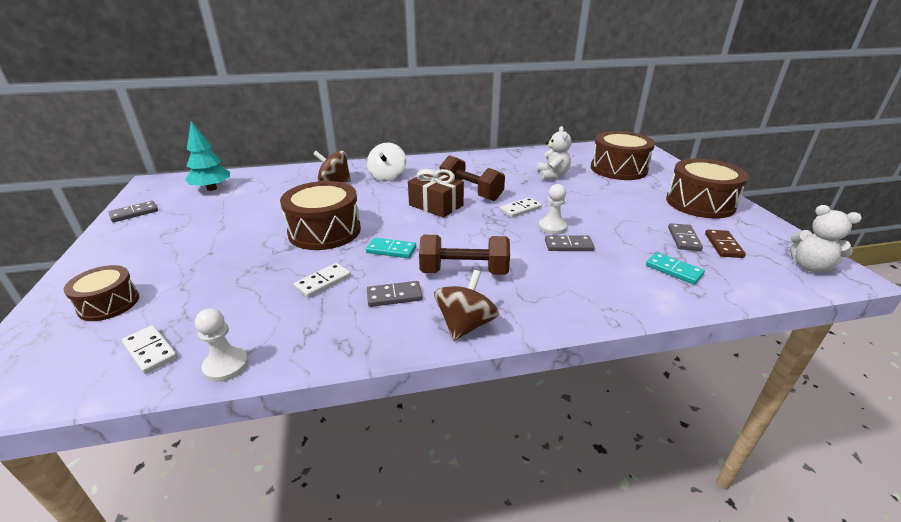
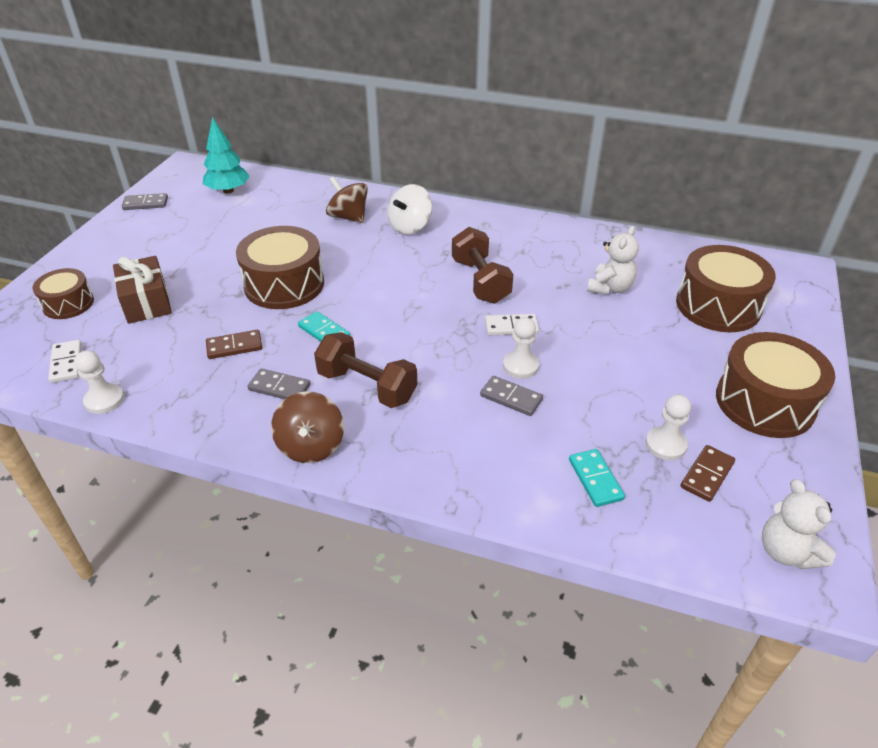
camera: 30 degrees right, 10 degrees up
white domino [294,263,351,298] -> brown domino [206,330,262,359]
brown gift [408,169,464,218] -> brown gift moved to [113,256,172,324]
brown spinning top [434,270,499,341] -> brown spinning top turned 120 degrees clockwise [271,391,344,463]
grey domino [668,223,703,251] -> white pawn [645,394,691,460]

